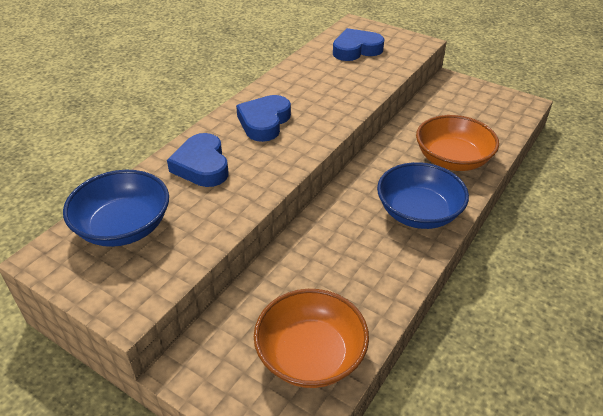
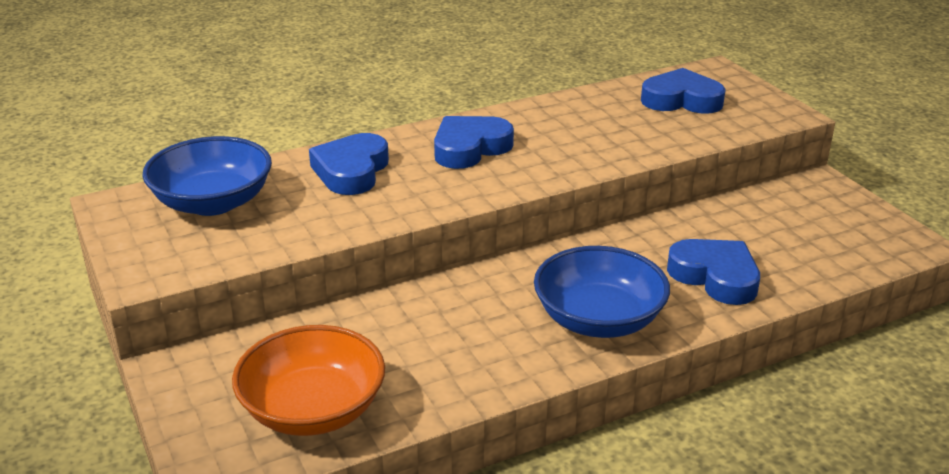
camera: 30 degrees right, 10 degrees down
orange bowl [416,115,499,171] -> blue heart [667,239,760,305]

